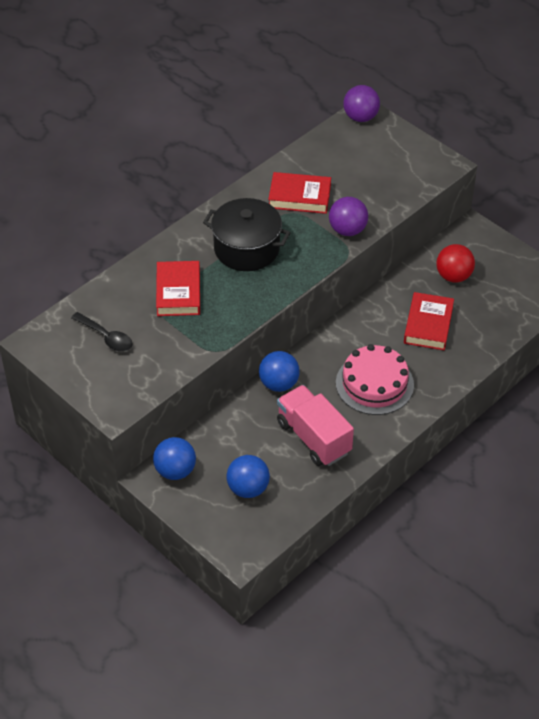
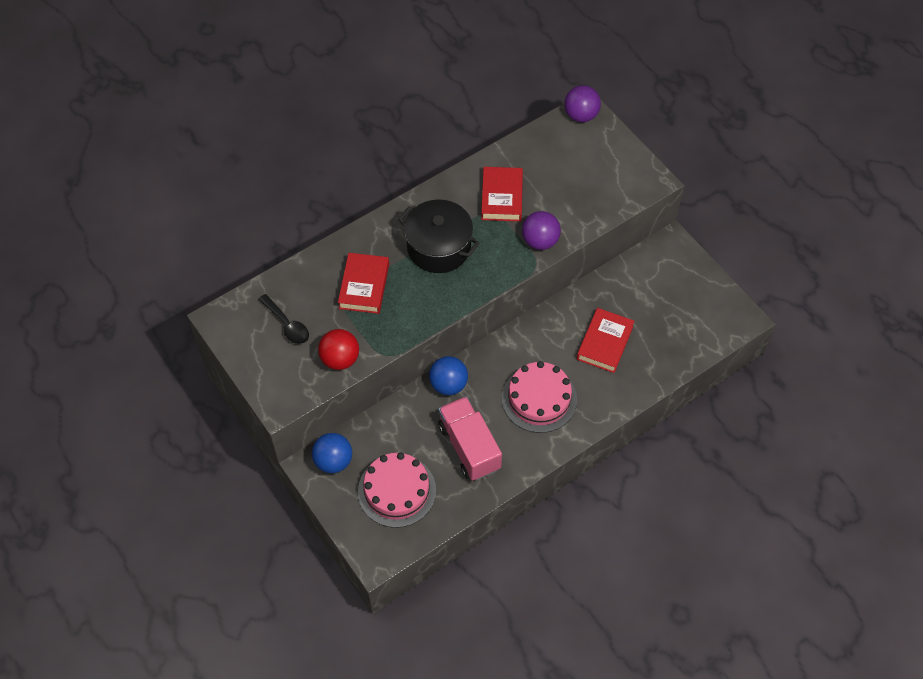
camera: 10 degrees right, 10 degrees up
blue ball [227,455,270,498] -> pink cake [358,452,436,528]
red book [268,172,331,214] -> red book turned 75 degrees clockwise [481,167,523,221]
red ball [436,244,475,282] -> red ball moved to [318,329,359,370]

